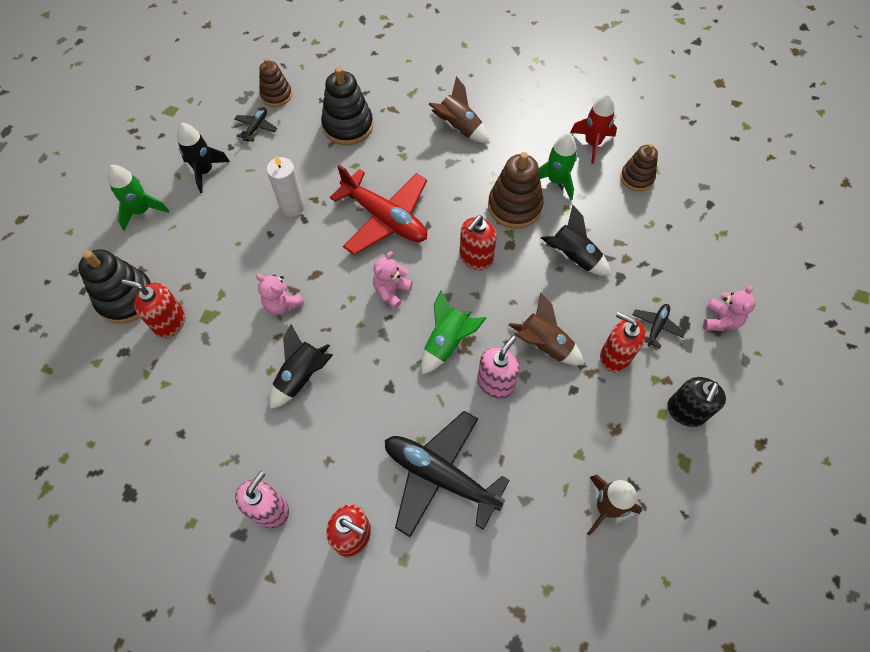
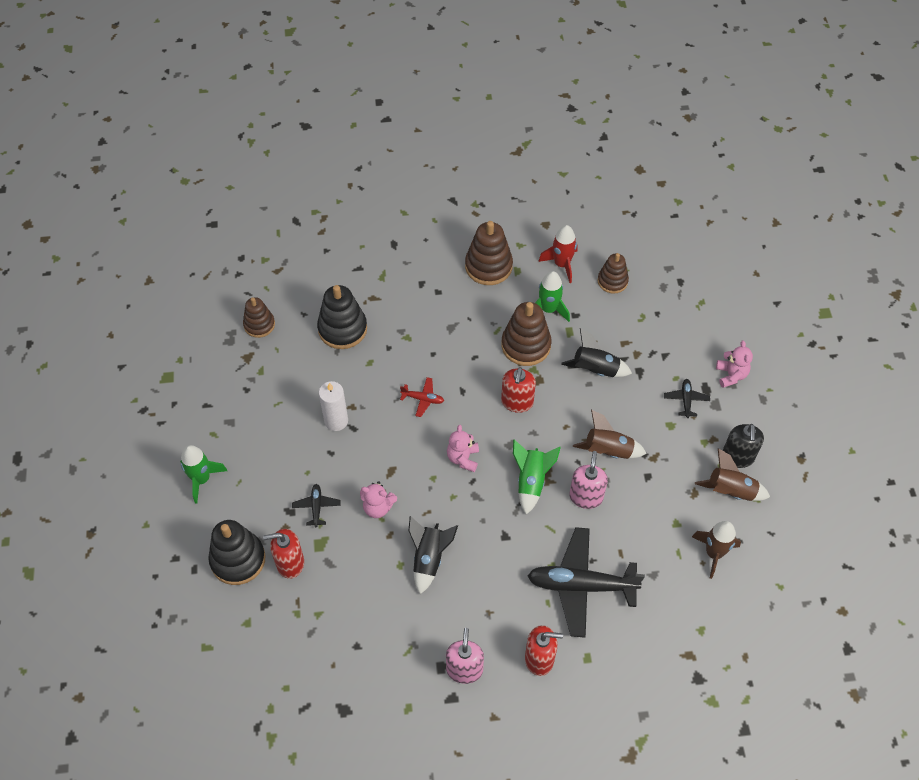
camera: 25 degrees left, 5 degrees down
black rocket [177,123,230,193] -> none
black plane [234,108,277,142] -> black plane moved to [292,484,341,527]
red plane [330,165,427,255] -> red plane [400,377,444,417], size x0.44
brown rocket [428,76,490,143] -> brown rocket moved to [695,448,770,501]
red soap dispenser [600,312,646,372] -> none
none -> brown stacking toy [465,221,513,285]

